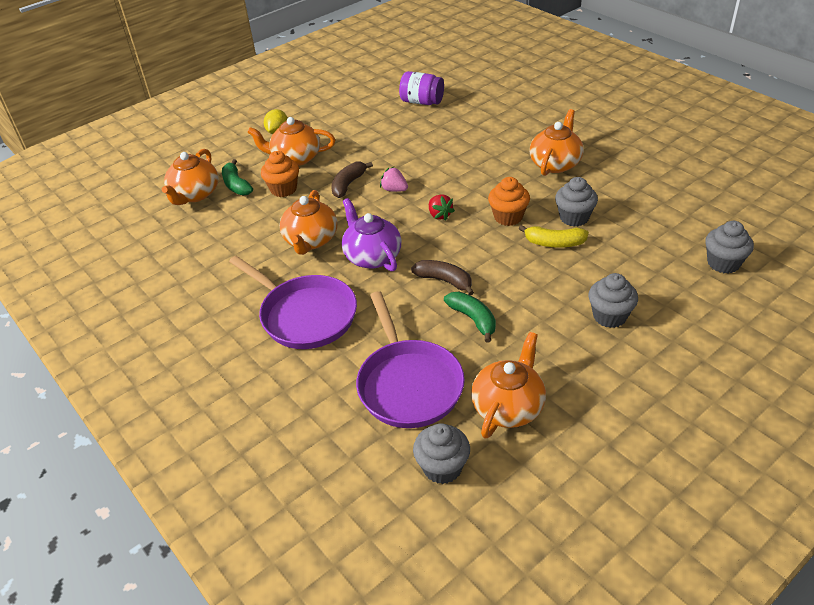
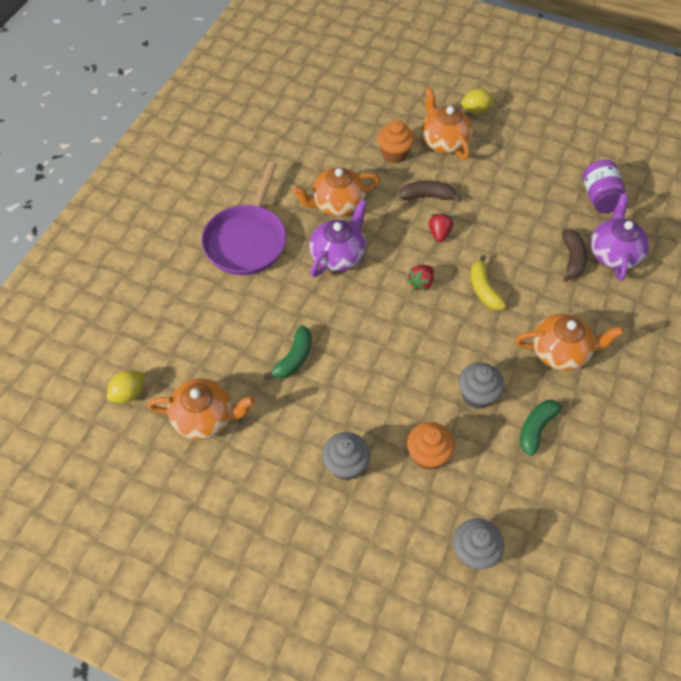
camera: 60 degrees right, 15 degrees up
orange teapot [162,149,219,205] -> none
green banana [222,159,253,195] -> green banana moved to [520,400,569,456]
purple pan [356,291,465,428] -> none
pink strawberry [380,167,408,192] -> red strawberry [429,213,453,242]
brown banana [411,260,474,295] -> brown banana moved to [562,229,587,282]
grey cupcake [413,423,470,484] -> yellow lemon [107,370,144,403]
orange cupcake [488,177,530,226] -> orange cupcake moved to [407,422,455,470]
yellow banana [519,225,589,248] -> yellow banana moved to [470,255,507,311]
none -> purple teapot [591,193,649,281]

